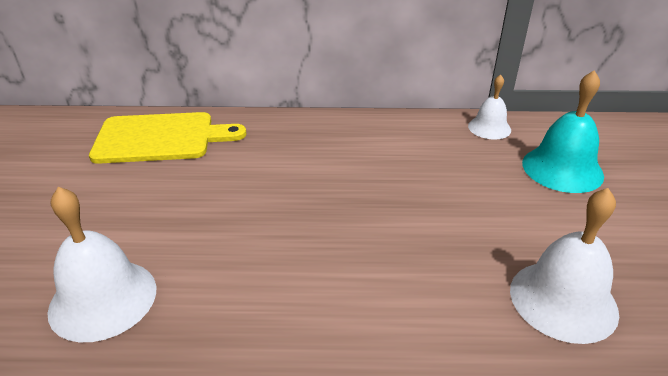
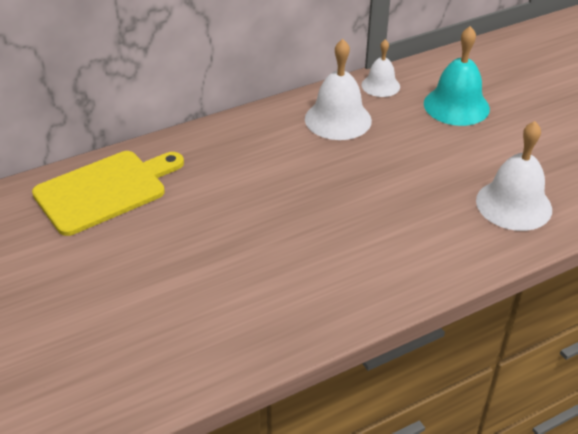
camera: 30 degrees left, 5 degrees up
white bell [47,187,156,342] -> white bell moved to [305,39,372,140]

